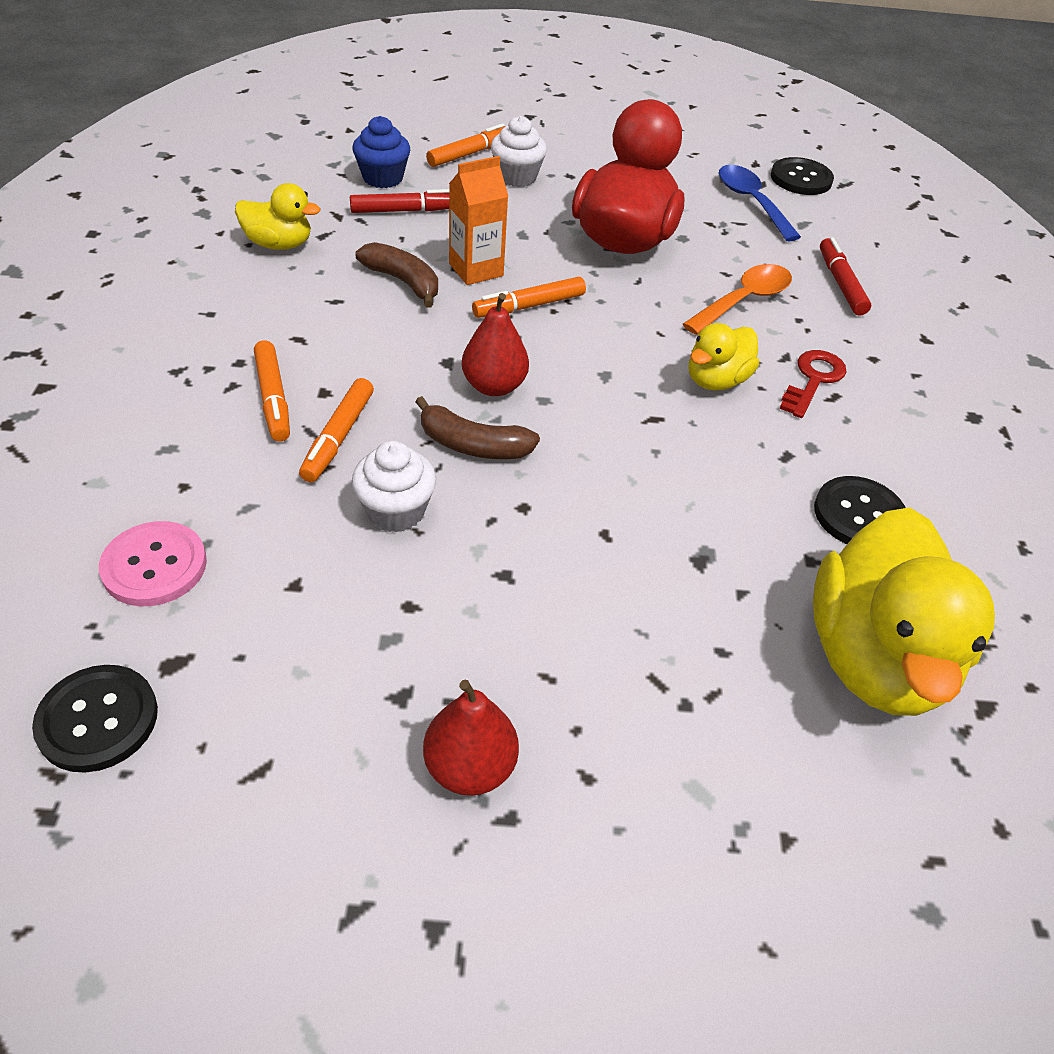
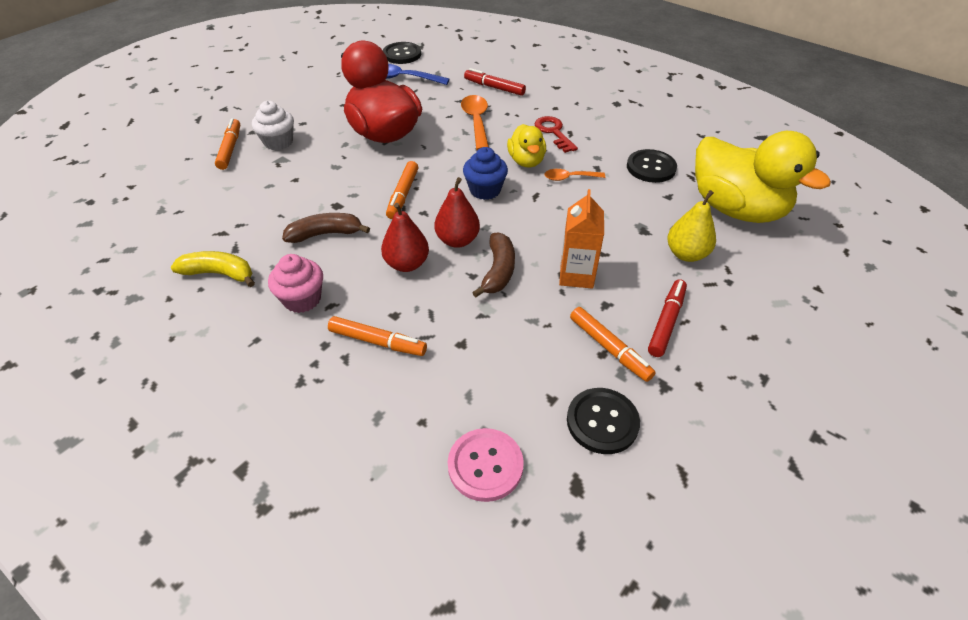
camera: 50 degrees left, 0 degrees up
black button [32,665,158,773] -> black button moved to [567,388,640,454]
yellow duck [235,183,321,250] -> yellow banana [171,251,255,287]
orange marker [299,378,374,483] -> orange marker moved to [570,307,656,382]
red marker [350,189,449,213] -> red marker moved to [648,279,687,357]
white cupcake [352,441,436,532] -> none
blue cupcake [353,116,410,188] -> blue cupcake moved to [463,147,508,200]
brown banana [415,396,540,459] -> brown banana turned 45 degrees counterclockwise [472,232,515,298]
red pear [423,680,519,796] -> red pear moved to [381,203,429,272]
orange carton [449,156,508,285] -> orange carton moved to [559,189,604,289]
none -> pink cupcake [268,254,323,313]
none -> orange spoon [544,169,605,181]
none -> yellow pear [668,190,716,262]

